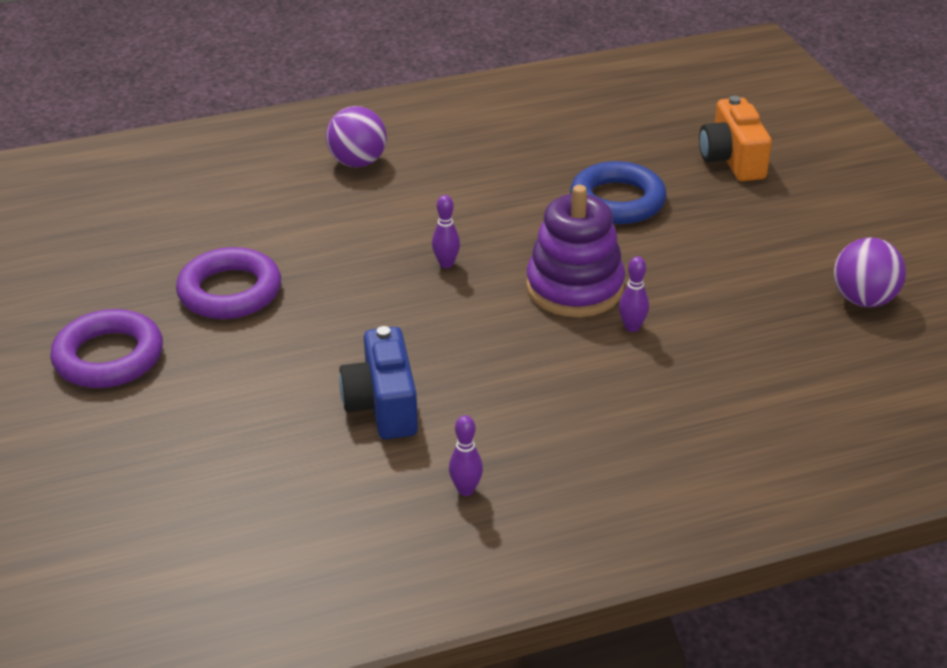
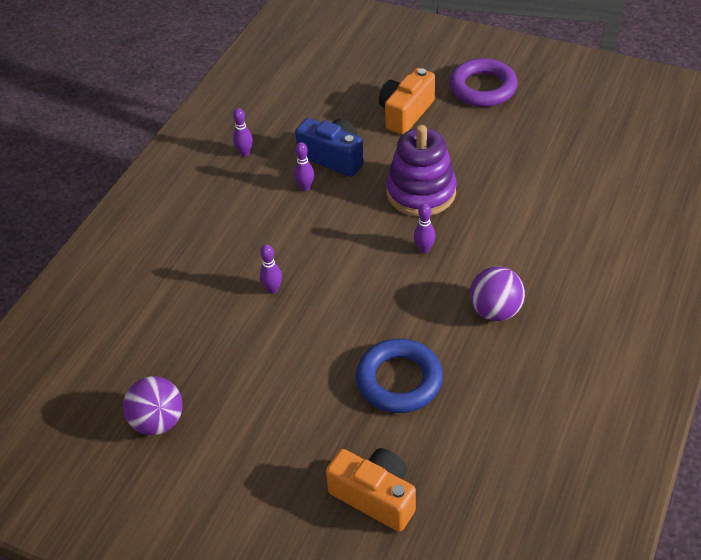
camera: 135 degrees right, 10 degrees up
purple ring [176,247,281,319] -> none
purple ball [326,106,387,167] -> purple ball moved to [470,266,525,321]
purple stacking toy [526,185,625,317] -> purple stacking toy moved to [386,125,457,216]
none -> purple bowling pin [294,142,314,191]
none -> orange camera [379,68,435,135]

